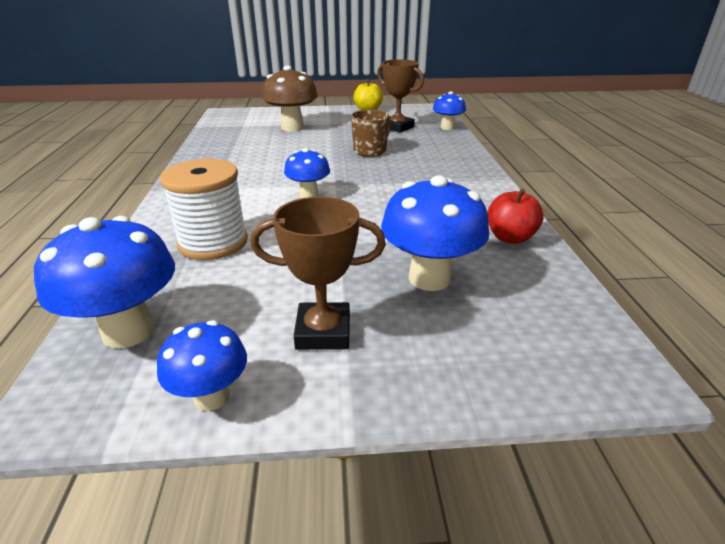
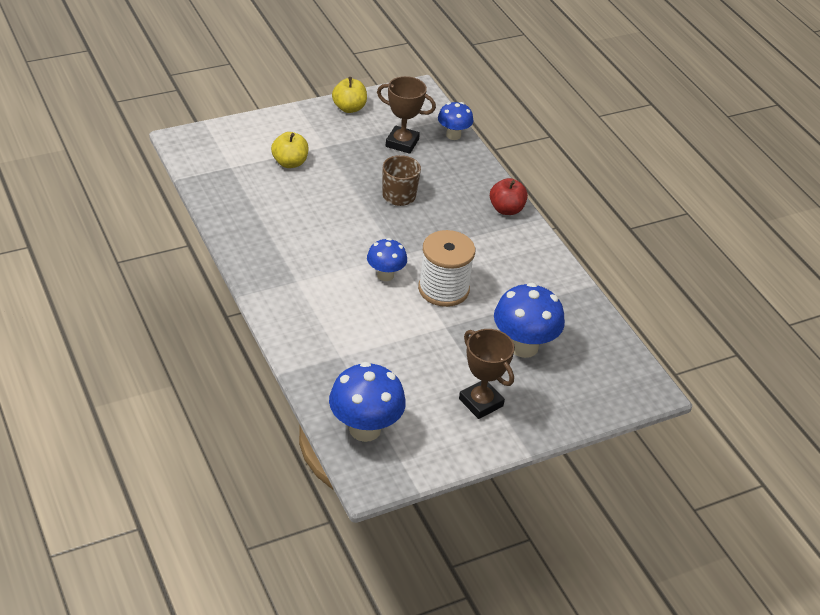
camera: 25 degrees left, 10 degrees up
blue mushroom [157,320,247,411] -> none
white spool [160,159,248,260] -> white spool moved to [418,230,475,307]
brown trophy [250,197,386,350] -> brown trophy turned 75 degrees clockwise [459,329,515,419]
brown mushroom [262,65,318,132] -> yellow apple [271,132,308,168]
red apple [487,189,544,244] -> red apple moved to [490,178,528,215]

